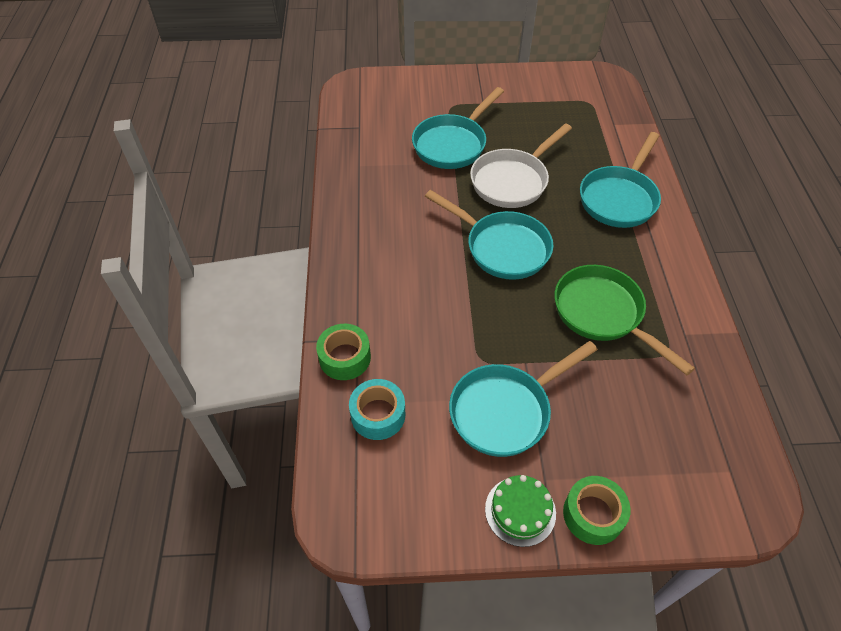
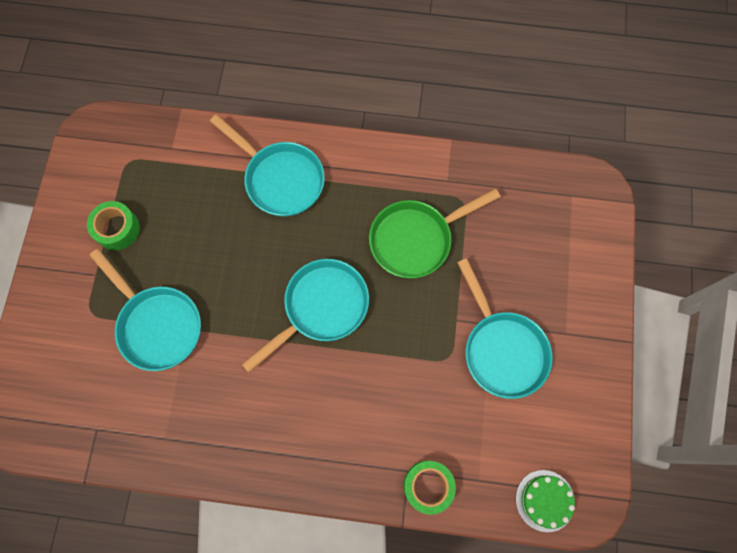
camera: 80 degrees left, 20 degrees up
turquoise tape [349,379,405,440] -> none
white pan [470,123,572,208] -> none
green cake [485,475,556,547] -> green cake moved to [516,470,575,532]
green tape [563,476,631,545] -> green tape moved to [87,201,140,250]

